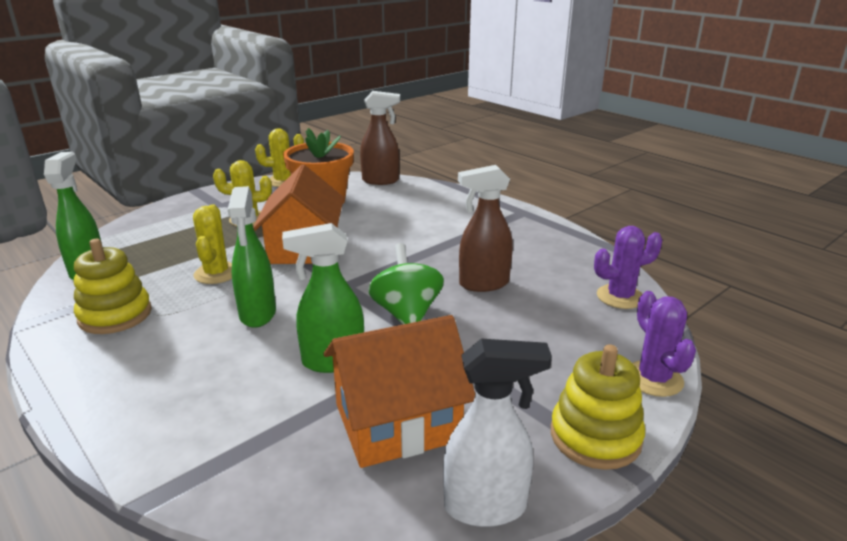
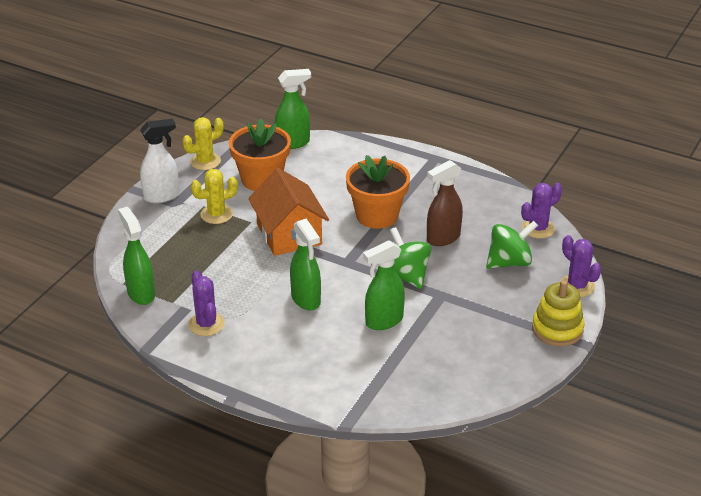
camera: 20 degrees left, 10 degrees up
yellow stacking toy [74,239,152,334] -> purple cactus [188,270,225,336]
yellow cactus [193,205,232,284] -> none
orange house [324,315,475,468] -> none
brown spray bottle [360,91,400,185] -> green spray bottle [275,69,311,149]
white spray bottle [443,339,552,527] -> white spray bottle moved to [140,119,179,203]
none -> orange flower pot [346,155,410,229]
none -> green spinning top [486,220,538,269]

